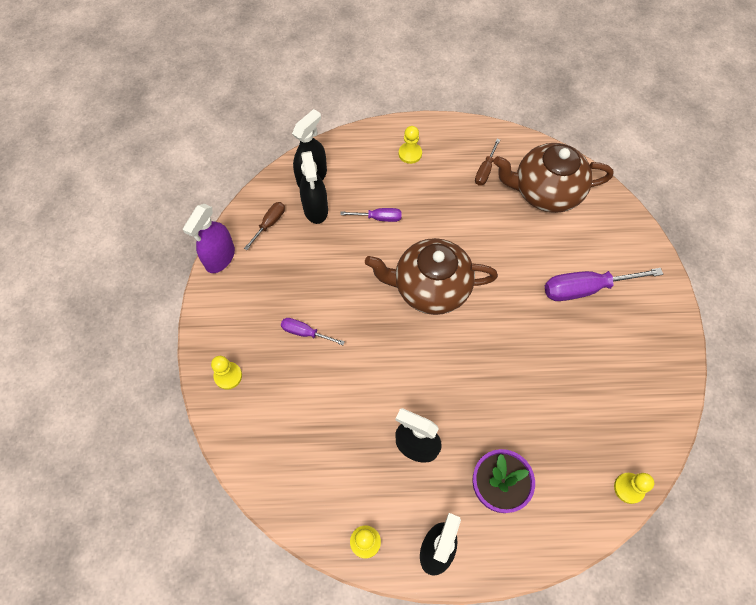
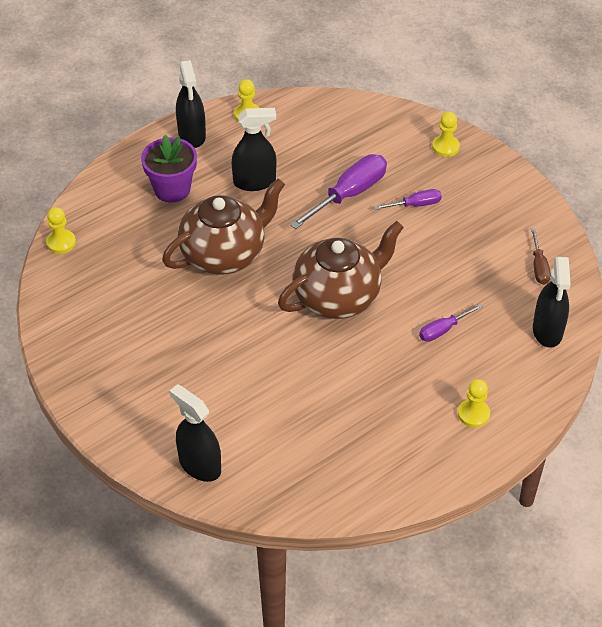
camera: 145 degrees right, 15 degrees down
purple spray bottle [183,204,235,273] -> none
black spray bottle [300,151,328,224] -> black spray bottle moved to [169,384,221,482]
brown screwdriver [475,139,500,186] -> none
brown teapot [493,143,614,213] -> brown teapot moved to [162,178,285,275]
purple screwdriver [545,268,663,301] -> purple screwdriver moved to [290,154,387,229]

